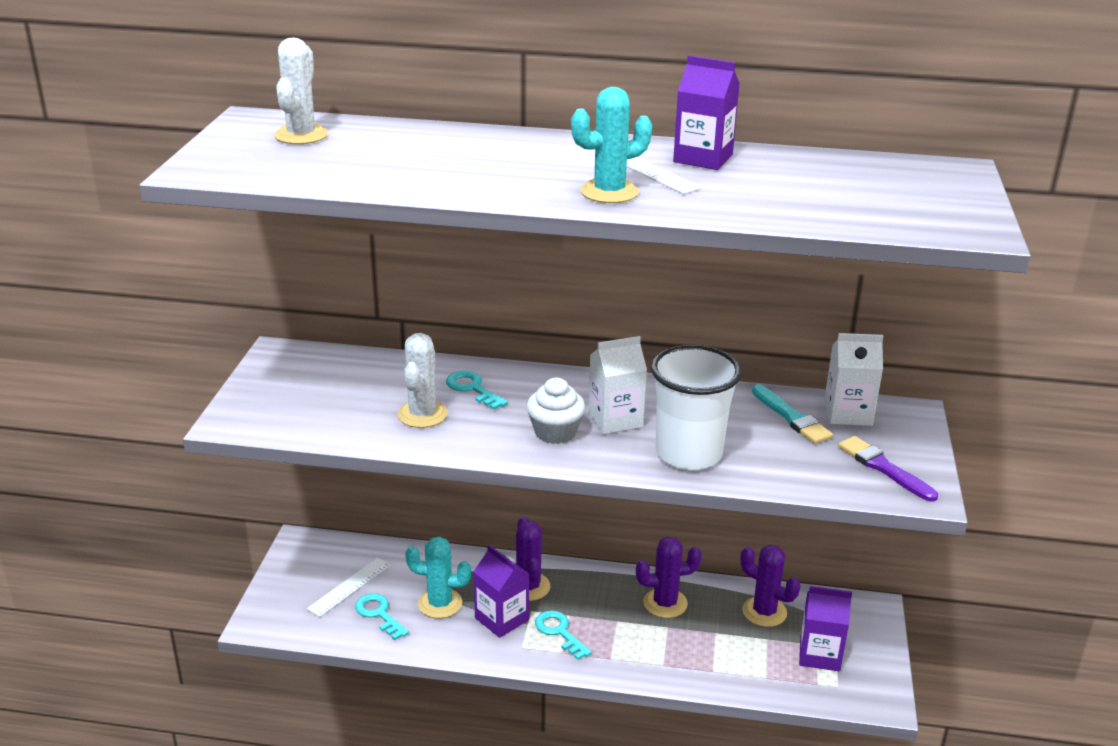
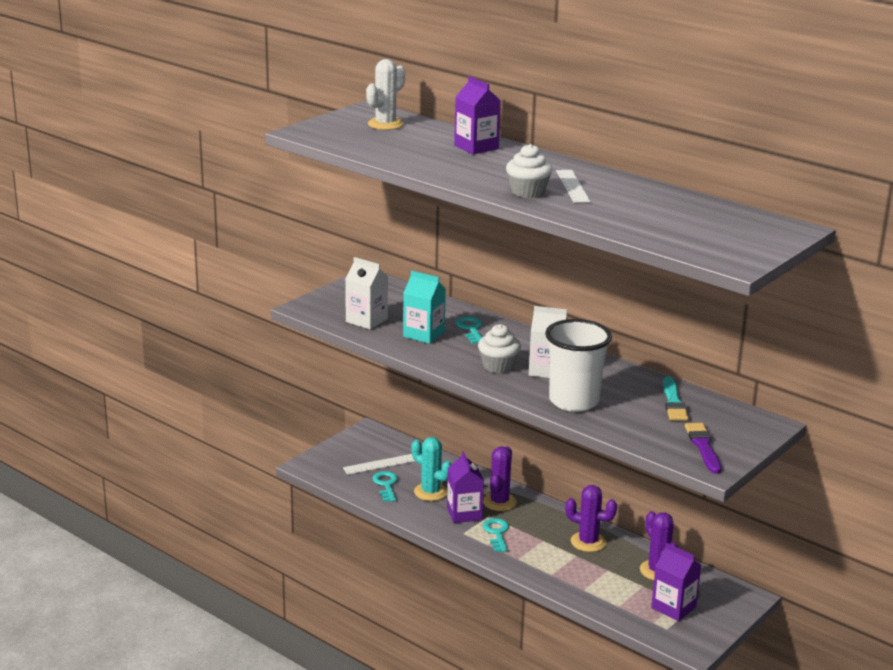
camera: 30 degrees right, 5 degrees down
white cactus [397,333,448,428] -> turquoise carton [403,271,446,344]
turquoise cactus [571,87,652,203] -> white cupcake [506,144,553,198]
purple carton [673,55,740,170] -> purple carton moved to [454,76,501,155]
white carton [824,333,883,426] -> white carton moved to [345,257,388,329]

